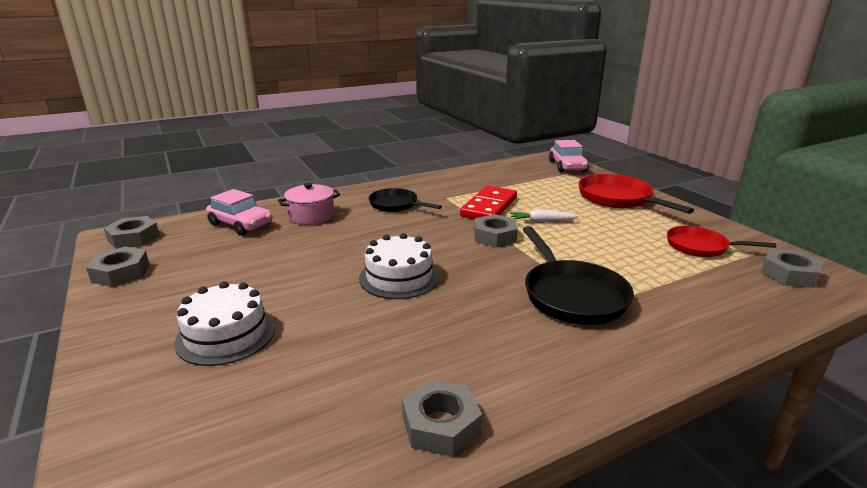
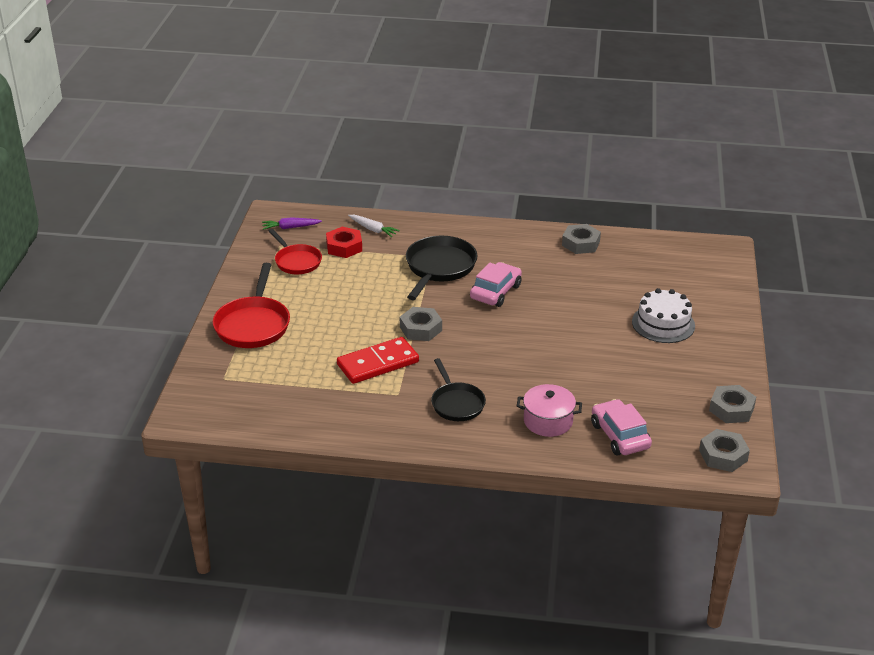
camera: 145 degrees left, 10 degrees up
white cake [359,233,439,299] -> none
white carrot [510,209,580,223] -> white carrot moved to [348,215,400,237]
pink car [549,140,589,172] -> pink car moved to [470,262,522,307]
grey nut [760,248,824,288] -> purple carrot [262,217,322,230]
none -> red nut [326,227,362,258]

